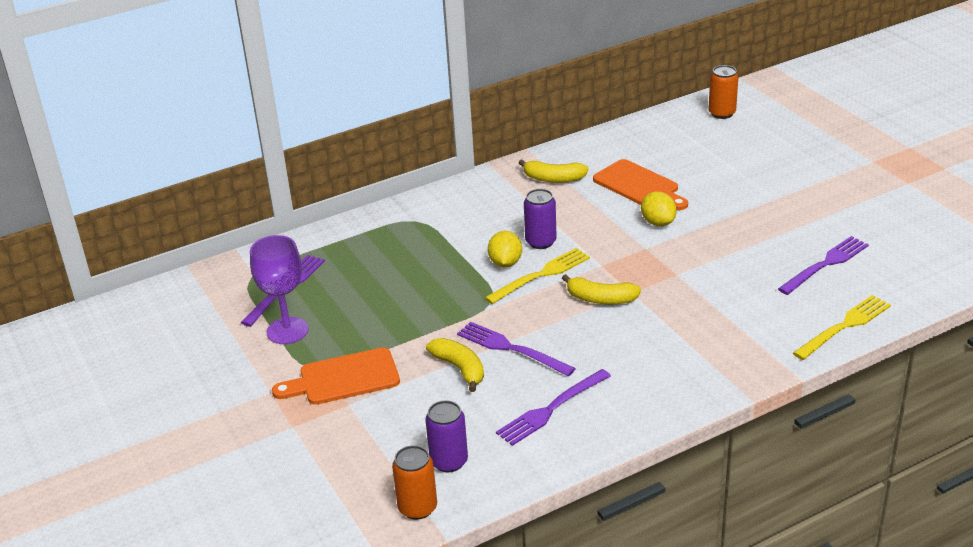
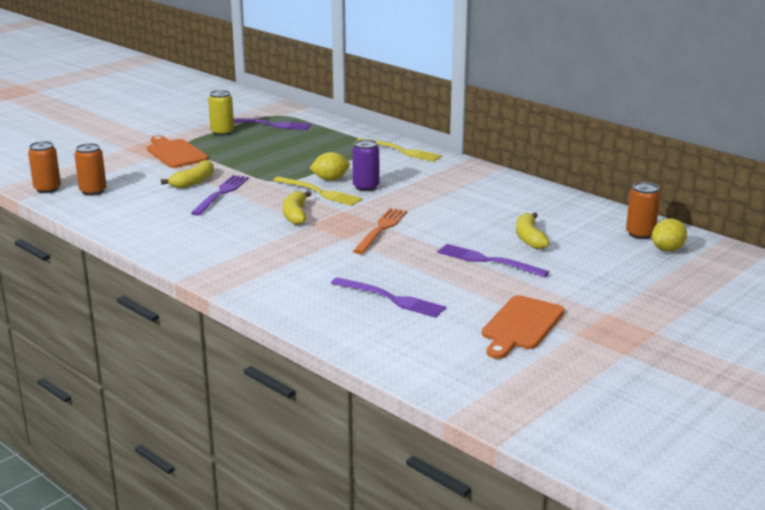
camera: 70 degrees right, 10 degrees down
purple goblet [250,235,309,344] -> yellow can [208,90,234,136]
purple can [425,400,468,472] -> orange can [74,143,106,196]
purple fork [496,369,611,446] -> purple fork moved to [437,244,549,278]
yellow banana [519,159,589,183] -> yellow banana moved to [516,212,550,249]
orange cutting board [593,159,688,210] -> orange cutting board moved to [482,295,565,359]
yellow lemon [641,191,677,226] -> yellow lemon moved to [652,218,687,252]
yellow fork [793,295,891,360] -> yellow fork moved to [357,138,442,162]
none -> orange fork [353,208,407,254]

